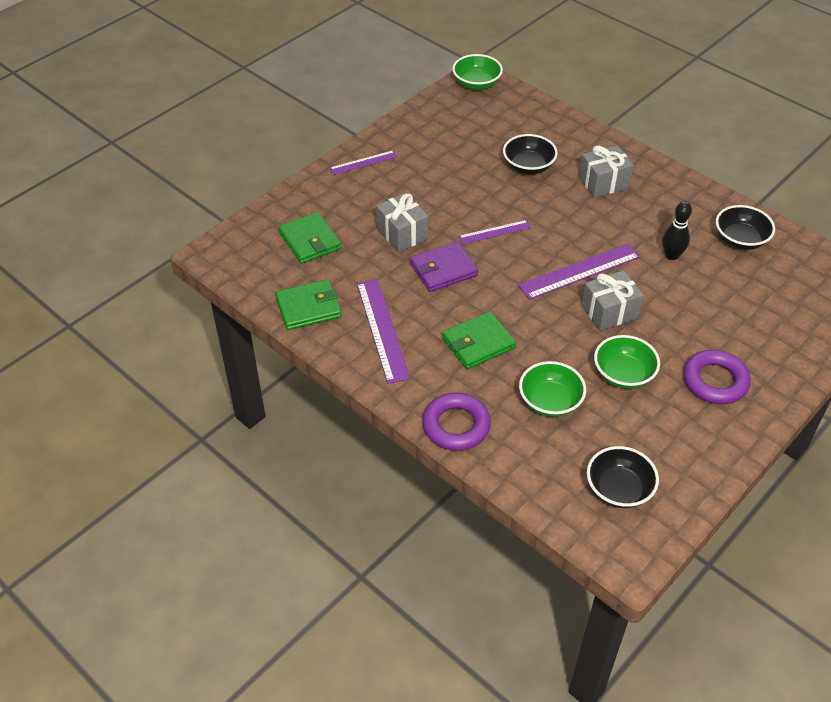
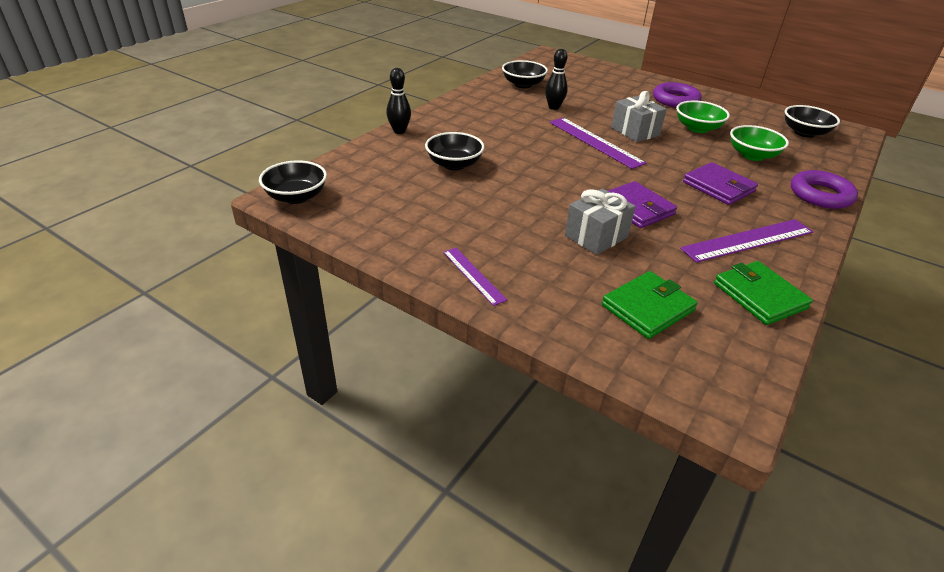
camera: 100 degrees left, 10 degrees down
green wallet [442,311,516,369] -> purple wallet [683,162,758,205]
green bowl [453,54,503,90] -> black bowl [259,160,327,204]
purple ruler [458,220,531,244] -> none
grey gift [579,145,634,198] -> none
none -> black bowling pin [386,68,411,134]

